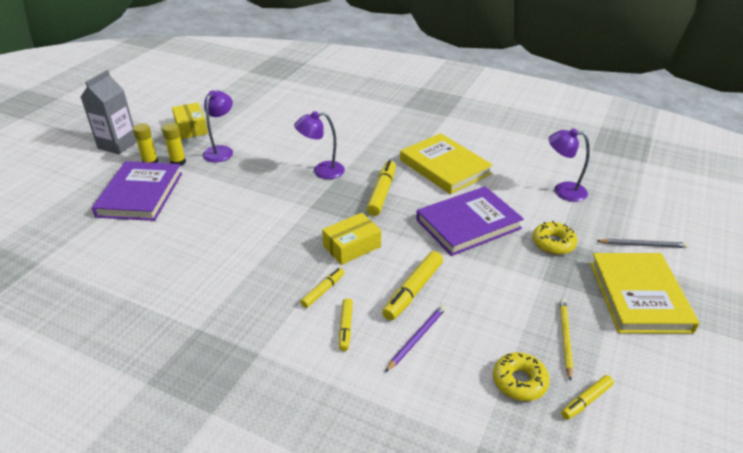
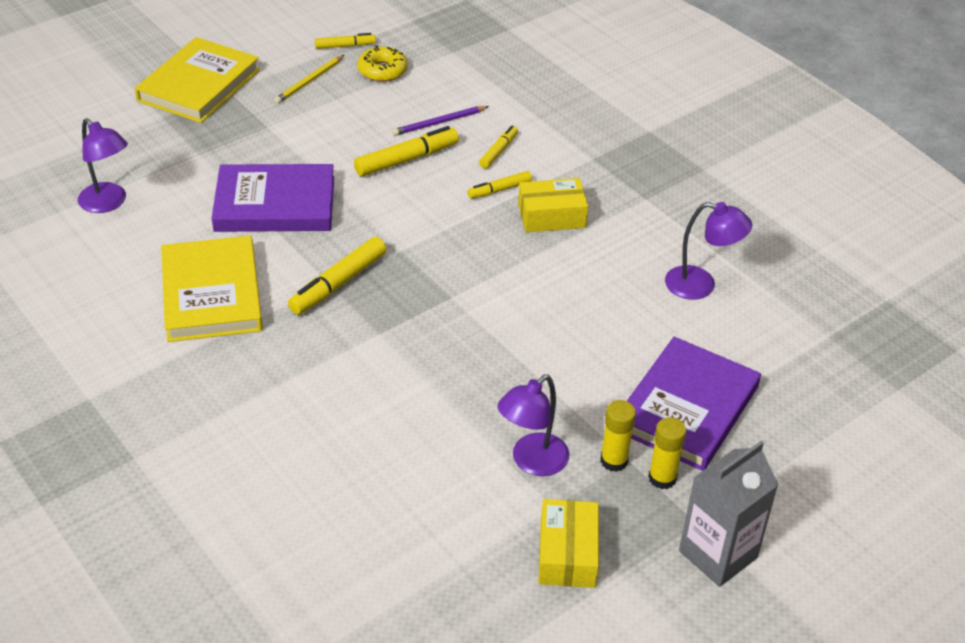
camera: 155 degrees left, 5 degrees up
purple lamp [294,111,345,179] -> purple lamp moved to [665,202,752,300]
yellow box [322,213,381,265] -> yellow box moved to [518,178,588,232]
yellow donut [533,221,577,255] -> none
grey pencil [597,239,688,248] -> none

